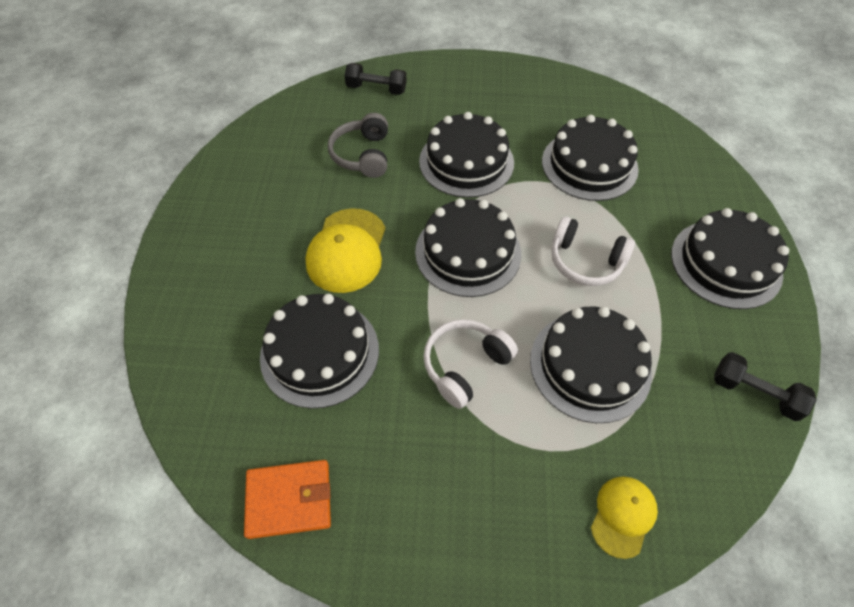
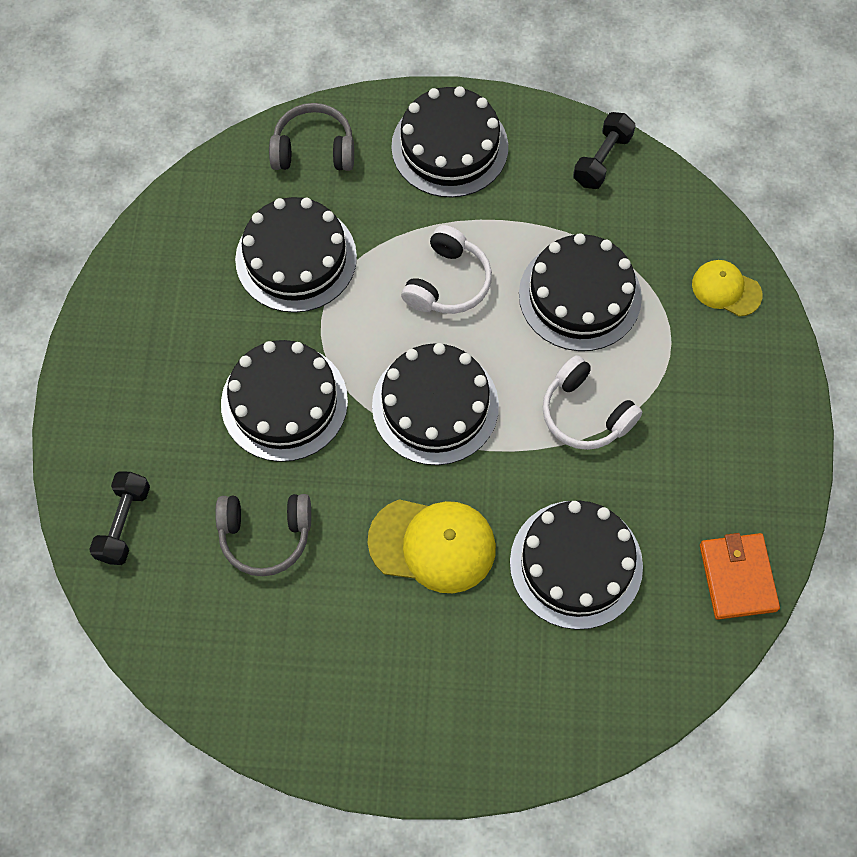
camera: 90 degrees left, 10 degrees up
none -> grey headphones [269,103,354,171]

